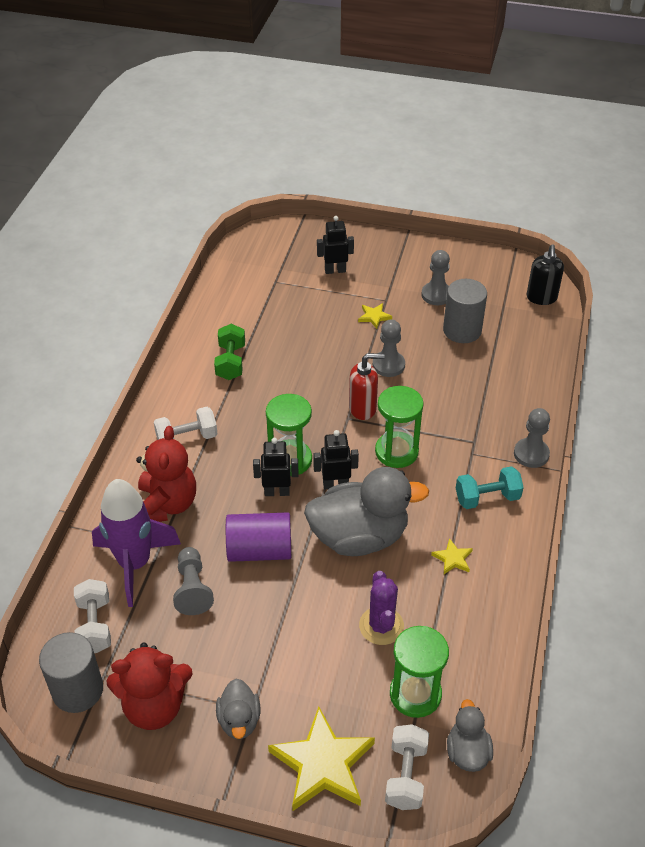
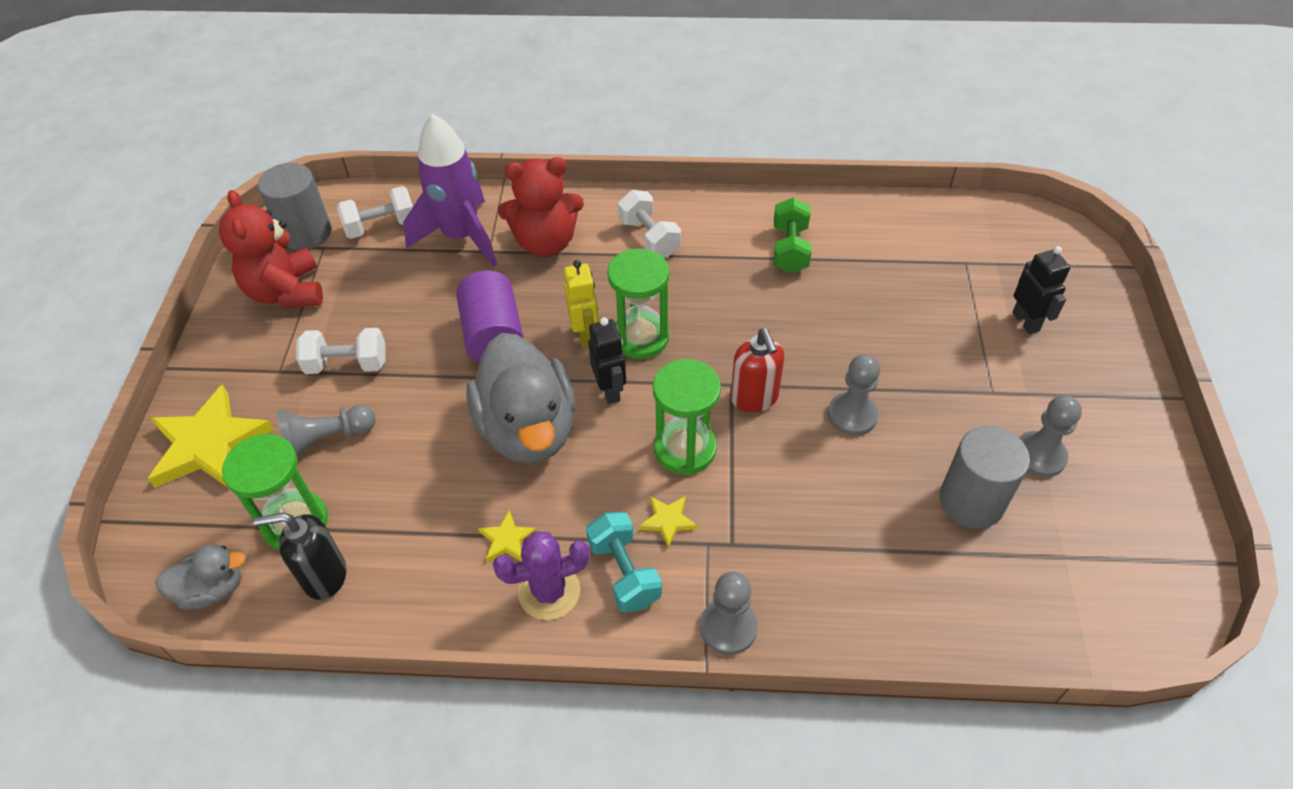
camera: 80 degrees right, 5 degrees up
grey pawn [173,547,214,615] -> grey pawn moved to [277,405,375,457]
green dumbbell [214,324,245,380] -> green dumbbell turned 75 degrees counterclockwise [774,198,812,273]
grey duck [216,679,260,739] -> none
black robot [253,438,299,496] -> yellow robot [564,260,599,347]
yellow star [358,303,392,329] -> yellow star moved to [639,496,698,548]
purple cactus [359,571,404,645] -> purple cactus moved to [493,531,590,620]
white dumbbell [385,724,429,810] -> white dumbbell moved to [296,328,386,374]
black soap dispenser [526,244,564,305] -> black soap dispenser moved to [254,512,346,600]

